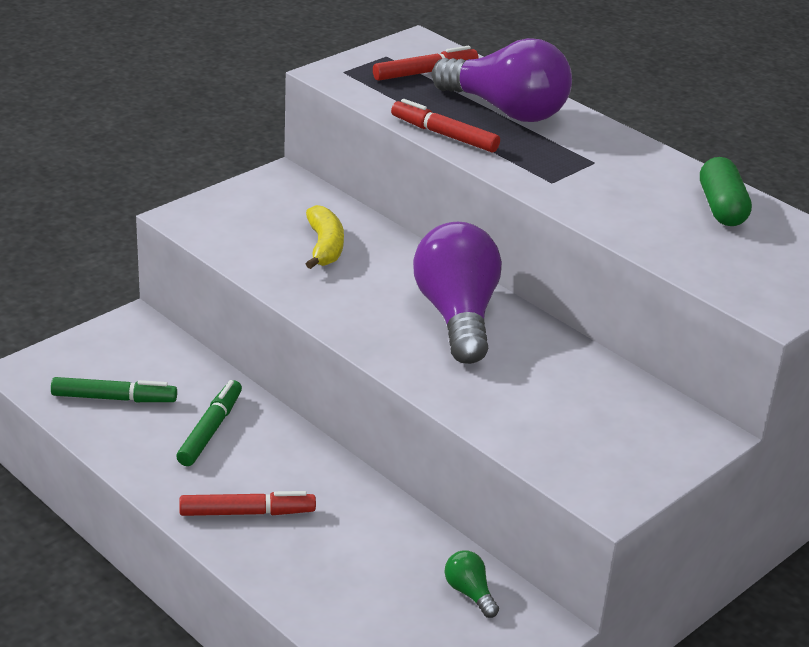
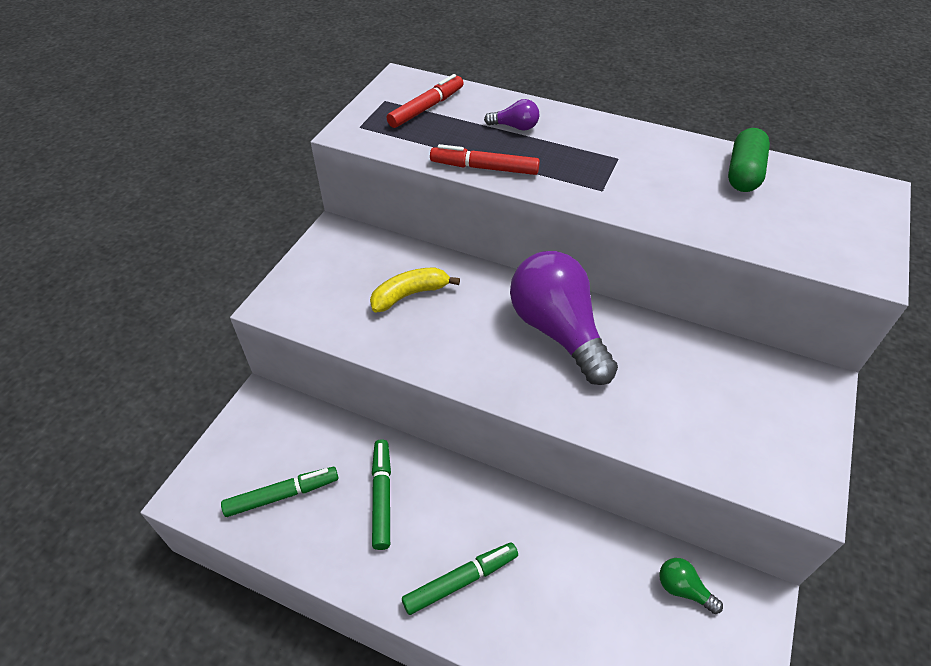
camera: 20 degrees left, 15 degrees up
red marker [179,491,316,516] -> green marker [402,542,518,615]
yellow banana [306,205,344,269] -> yellow banana turned 90 degrees counterclockwise [370,267,460,312]
purple light bulb [432,38,572,122] -> purple light bulb [484,99,539,131], size x0.42
green capsule [700,157,752,226] -> green capsule turned 45 degrees clockwise [728,128,770,192]

